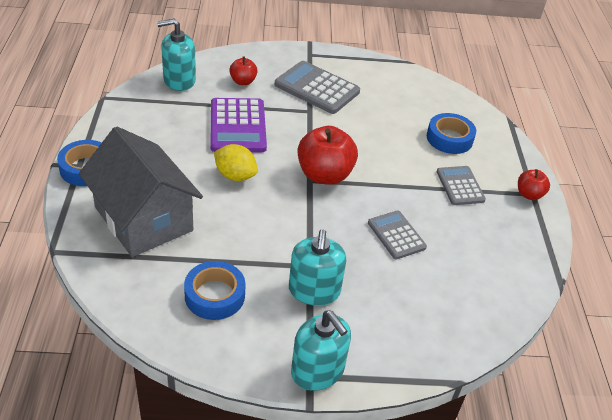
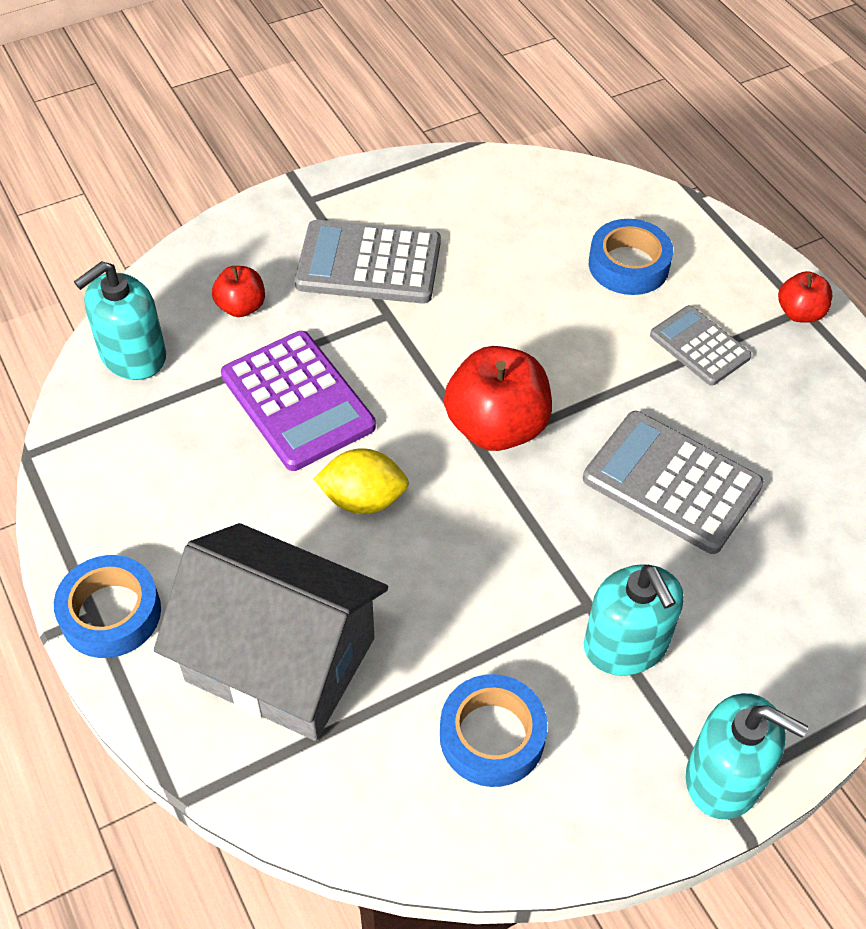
camera: 25 degrees left, 10 degrees up
grey calculator [368,211,427,259] -> grey calculator [583,411,764,554], size x1.62

